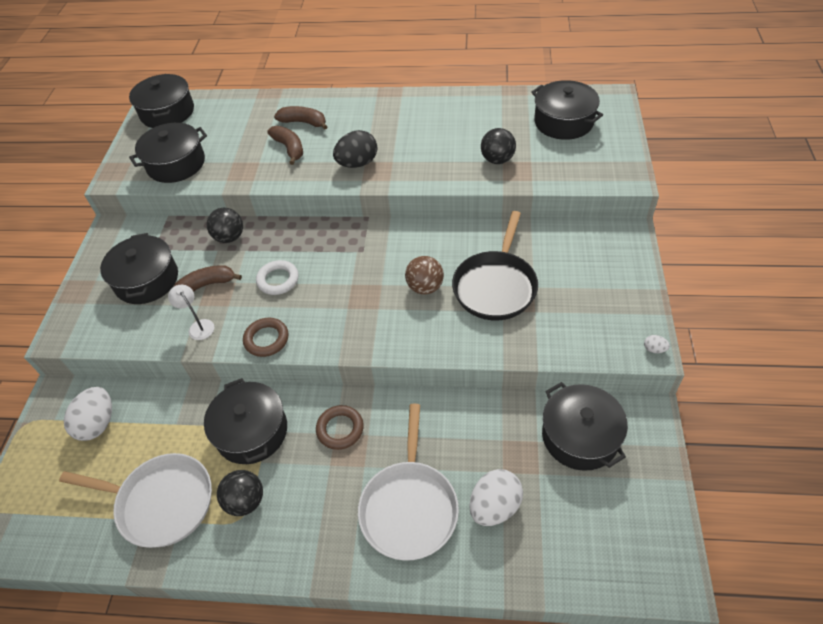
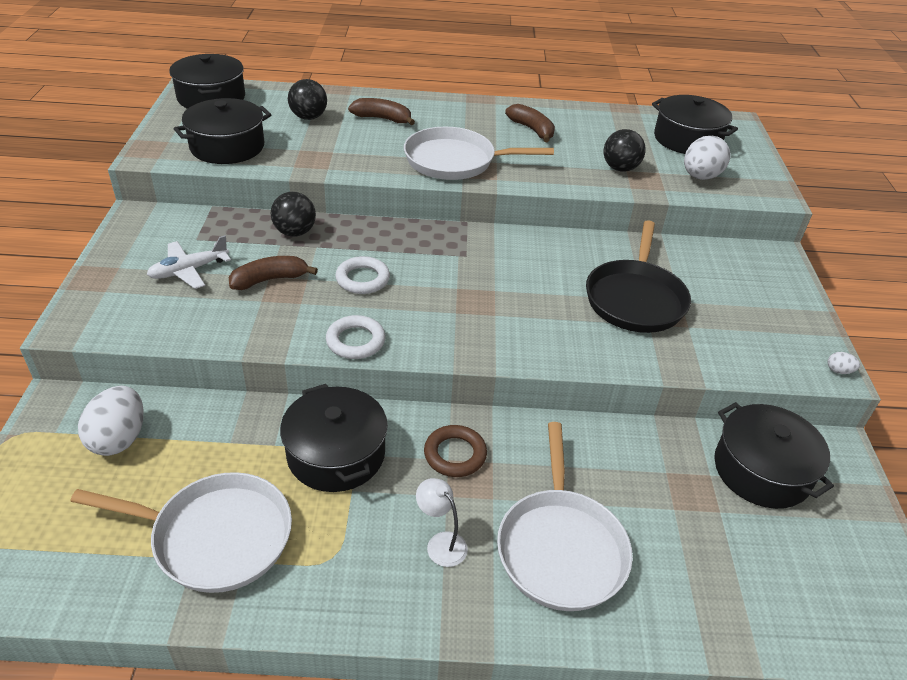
camera: 10 degrees left, 10 degrees down
black pot [100,233,178,304] -> white plane [147,235,231,289]
white lamp [168,285,214,340] -> white lamp moved to [416,478,468,567]
black ball [217,470,263,516] -> black ball moved to [288,79,327,120]
brown ring [243,318,289,357] -> white ring [326,315,385,359]
brown banana [267,126,303,165] -> brown banana moved to [505,104,555,142]
black egg [333,130,377,168] -> white pan [404,127,554,180]
brown ball [405,256,444,294] -> none
white egg [469,469,523,526] -> white egg moved to [684,136,731,180]

